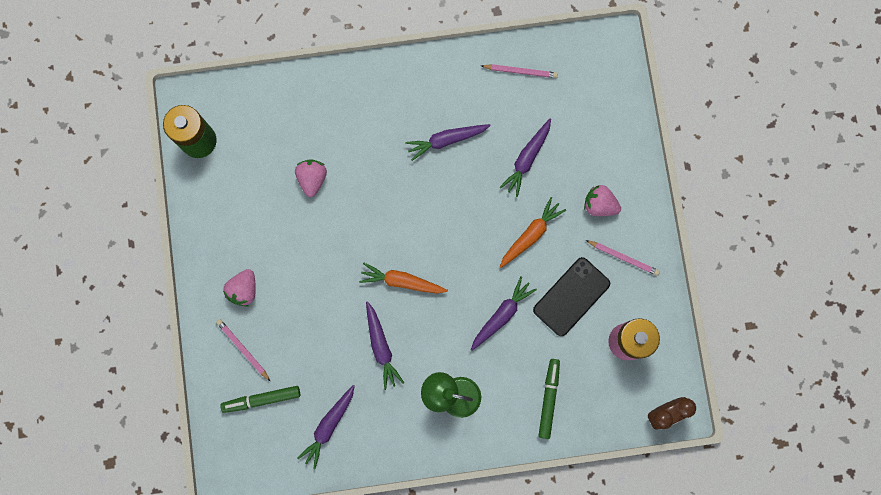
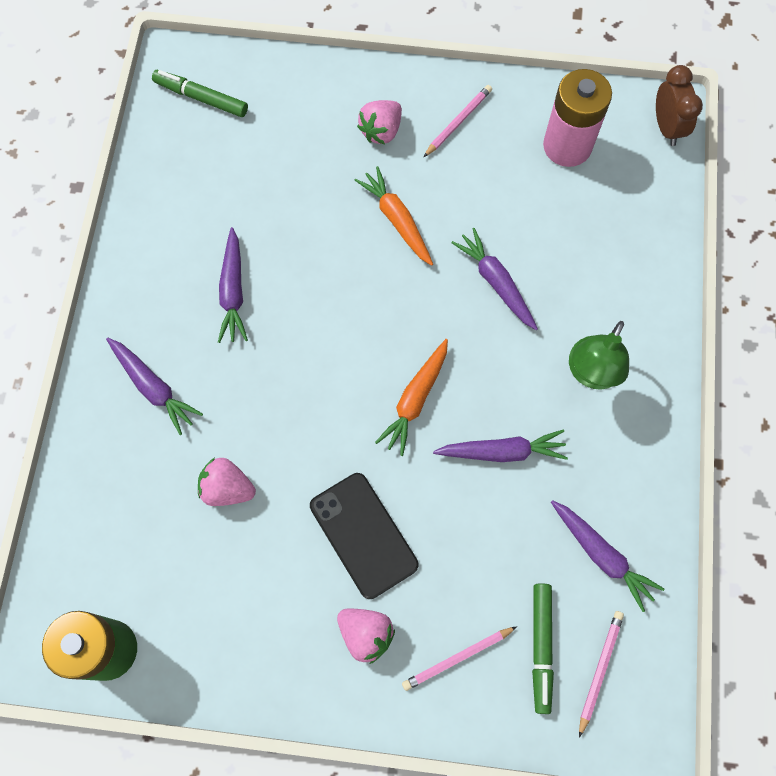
camera: 75 degrees left, 10 degrees down
pink pencil [481,64,558,78] -> pink pencil moved to [579,611,624,738]
purple carrot [500,119,551,197] -> purple carrot moved to [106,338,203,435]
black phone [533,257,610,336] -> black phone moved to [310,473,418,599]
green marker [538,359,560,439] -> green marker moved to [152,70,248,117]

